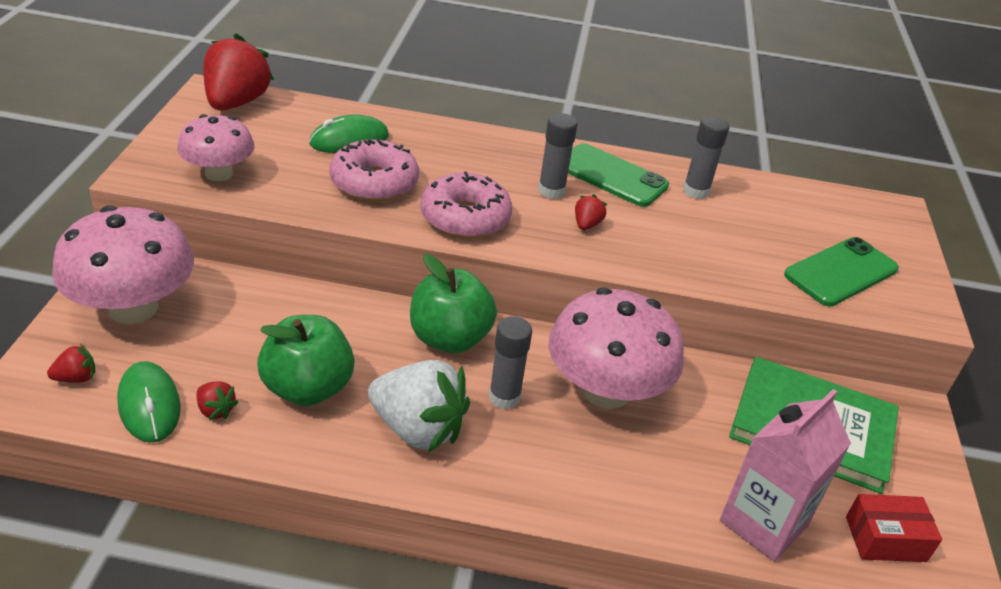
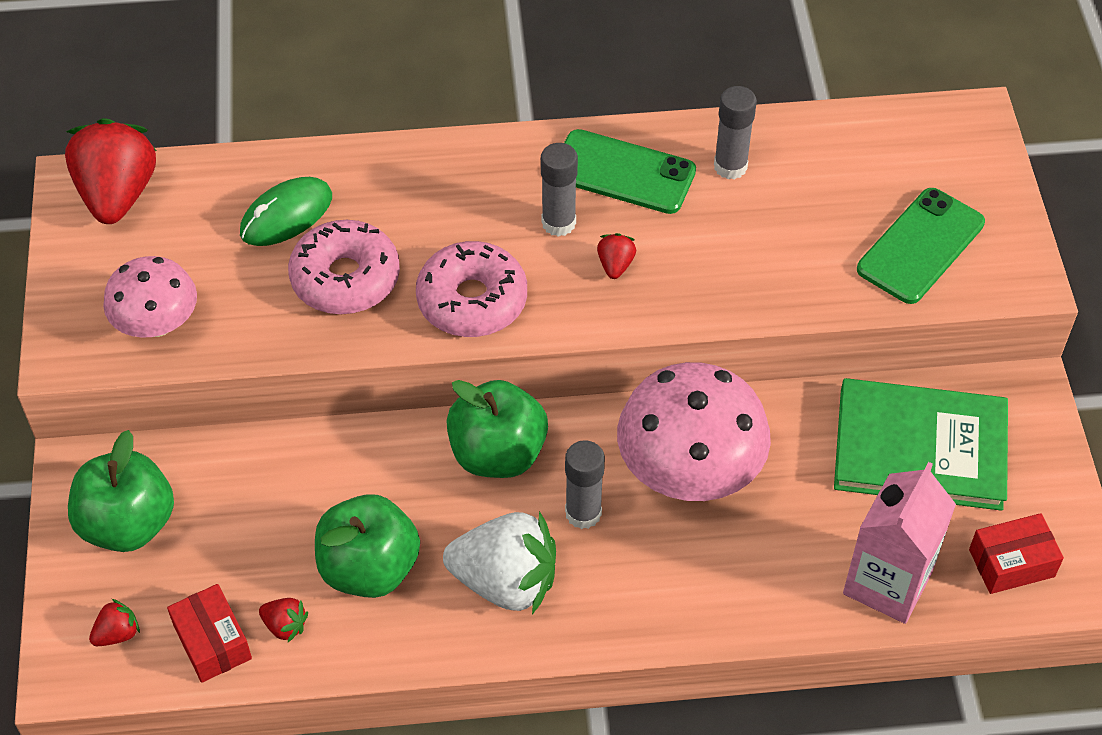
camera: 10 degrees left, 15 degrees up
pink mushroom [52,206,194,324] -> green apple [68,430,174,552]
green mouse [117,361,181,443] -> red box [167,584,252,683]

